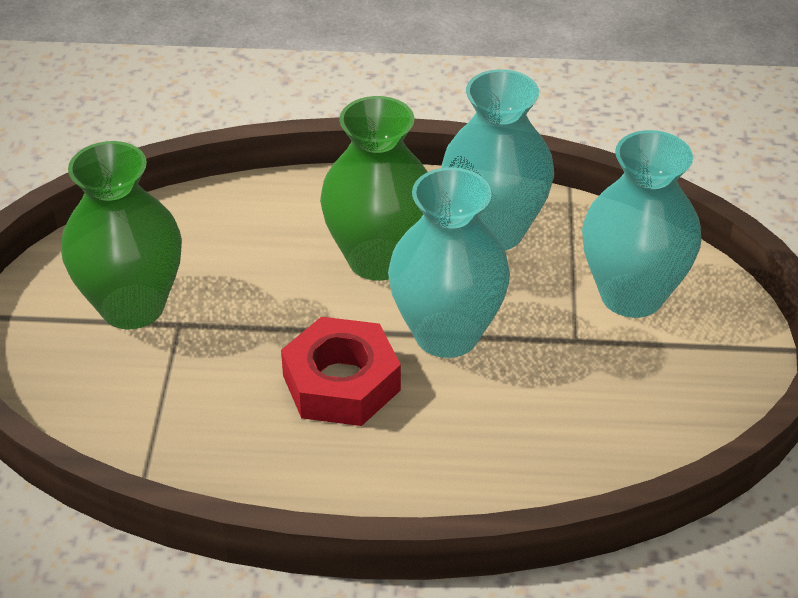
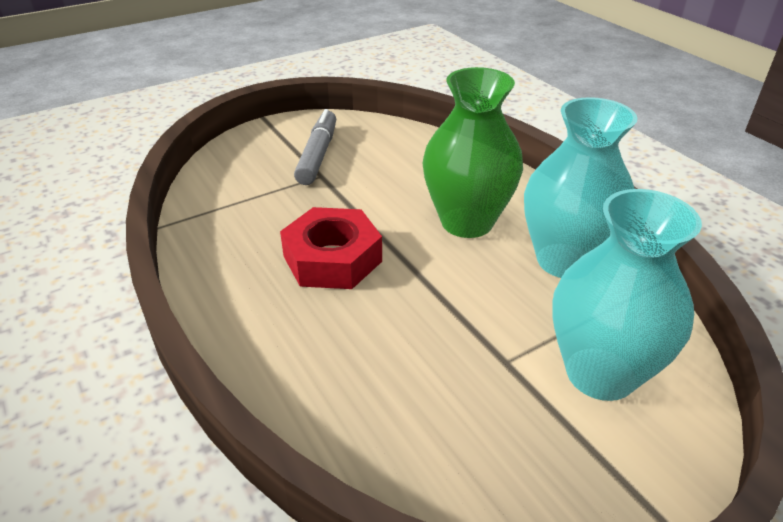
camera: 55 degrees right, 5 degrees down
green vase [61,141,182,329] -> grey marker [294,109,336,185]
turquoise vase [388,167,510,358] -> none

